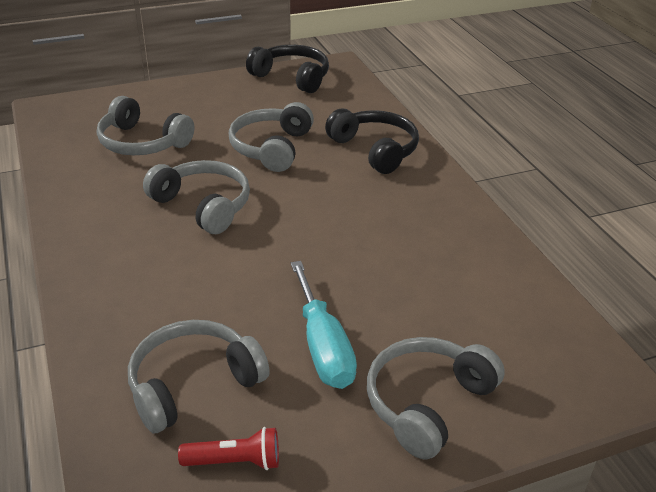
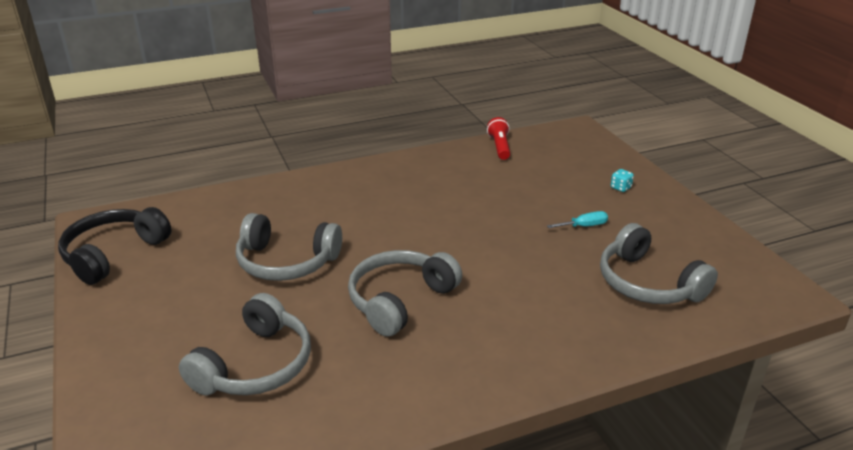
camera: 90 degrees left, 5 degrees down
red flashlight [178,427,279,470] -> red flashlight moved to [487,117,510,160]
turquoise screwdriver [291,261,357,389] -> turquoise screwdriver [547,211,608,228], size x0.47
black headphones [325,108,419,174] -> none
grey headphones [367,337,505,460] -> turquoise dice [611,169,634,192]

